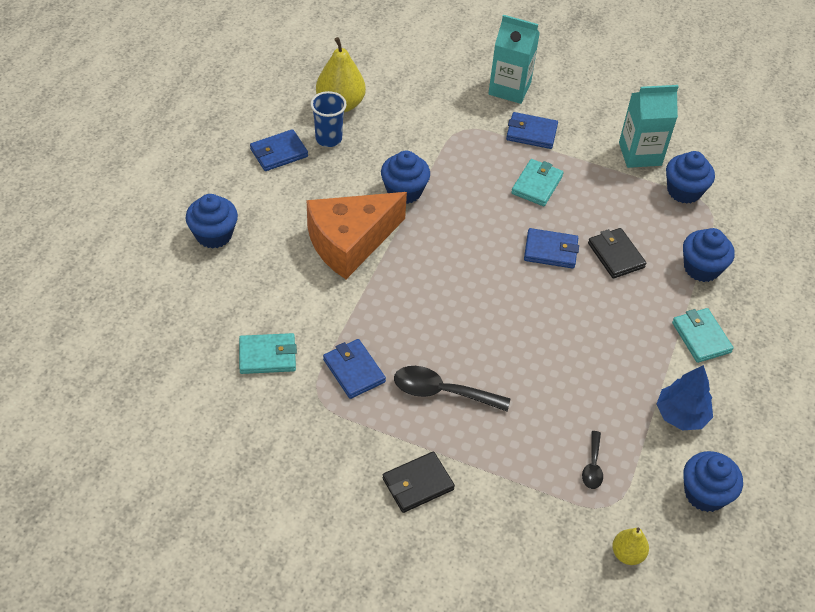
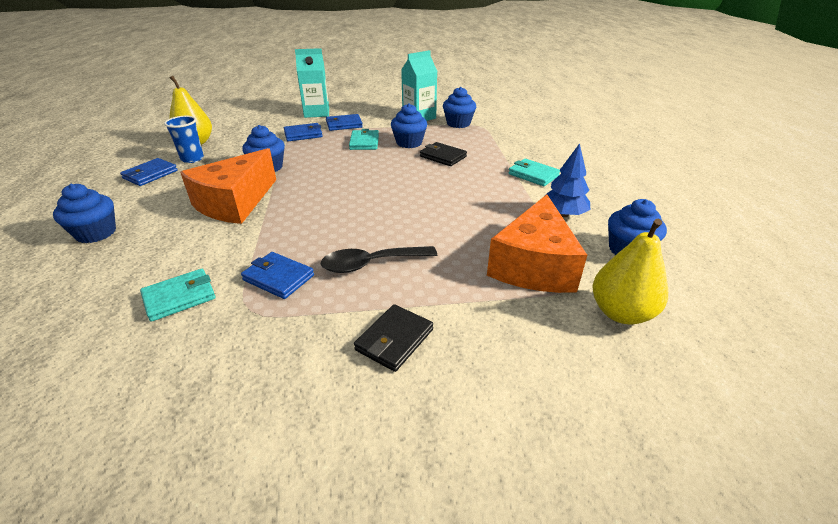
camera: 25 degrees left, 15 degrees down
blue wallet [524,228,579,269] -> blue wallet moved to [284,123,323,141]
black spoon [582,431,603,489] -> orange cheese [487,194,587,293]
yellow pear [612,527,649,565] -> yellow pear [592,219,668,325], size x1.81
blue cupcake [683,228,734,282] -> blue cupcake moved to [391,103,427,148]

